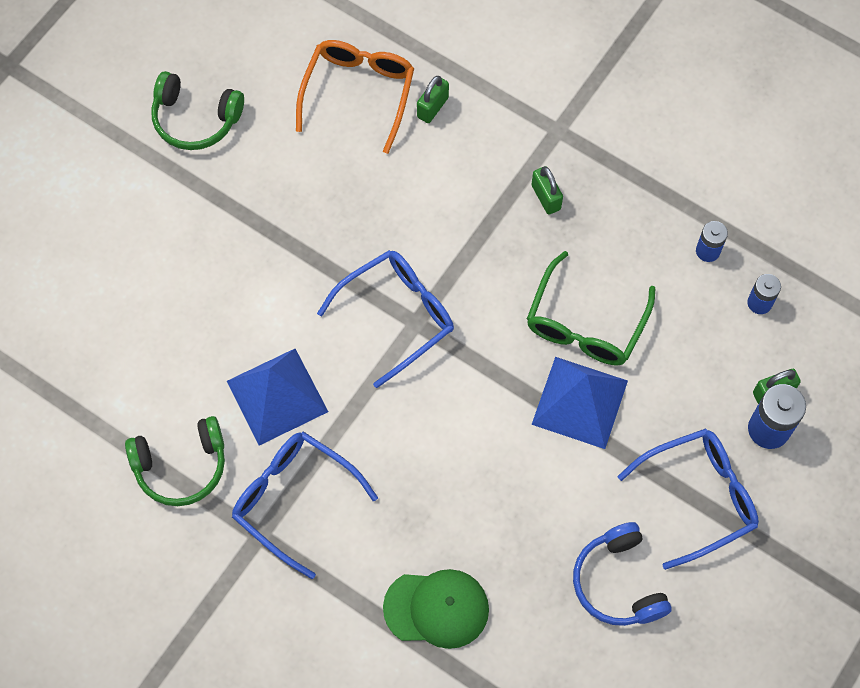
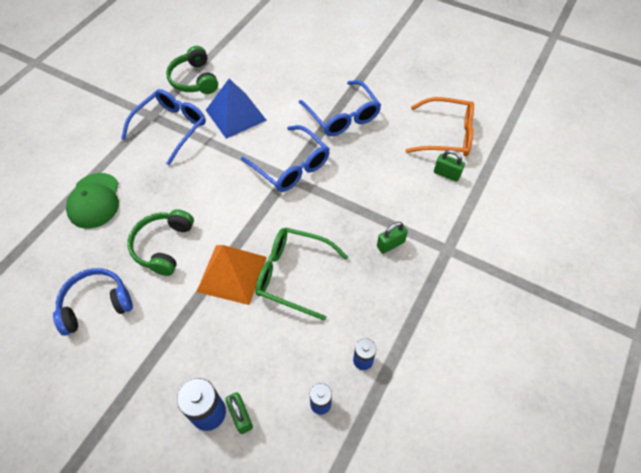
camera: 85 degrees right, 10 degrees down
green headphones [151,71,244,150] -> green headphones moved to [128,209,194,276]
blue pyramid [531,357,628,449] -> orange pyramid [196,245,267,305]
blue glasses [618,429,759,570] -> blue glasses moved to [299,80,381,136]

